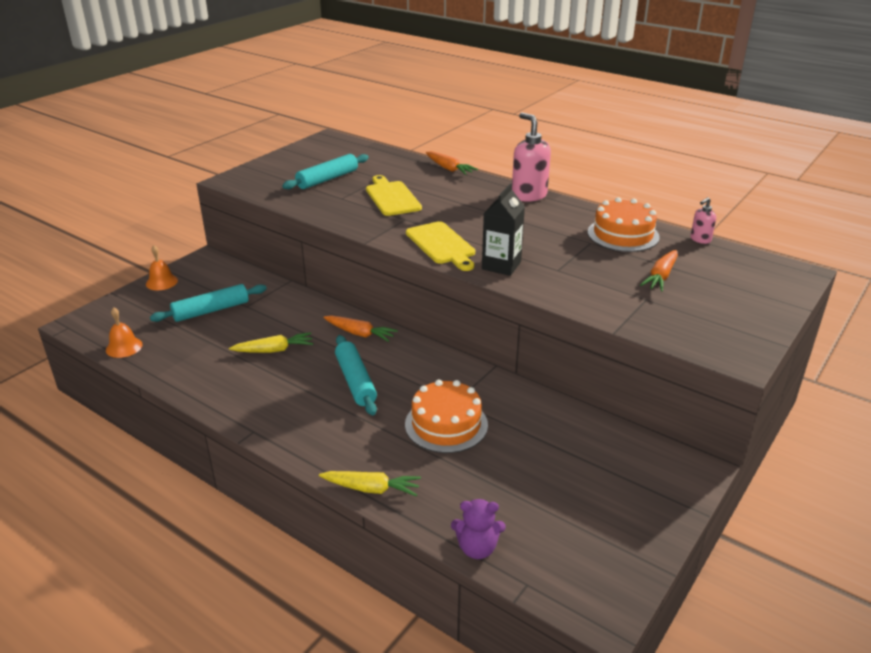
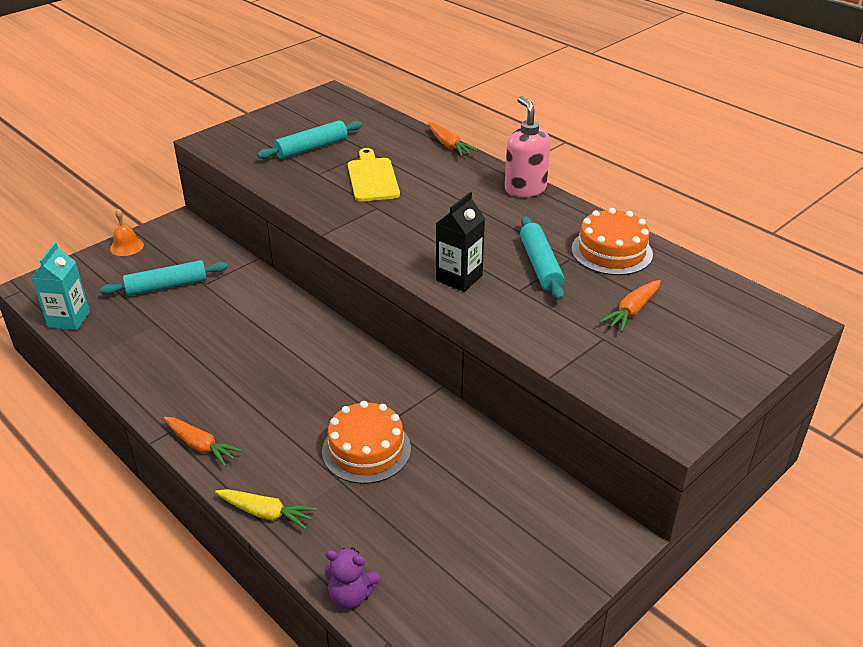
camera: 10 degrees right, 5 degrees up
orange bell [106,307,143,358] -> turquoise carton [31,242,90,330]
yellow carrot [229,332,313,353] -> none
orange carrot [324,315,398,342] -> orange carrot moved to [163,417,243,467]
turquoise rolling pin [335,335,377,416] -> turquoise rolling pin moved to [520,216,565,300]
yellow cutting board [406,221,475,271] -> none
pink soap dispenser [690,197,716,244] -> none

